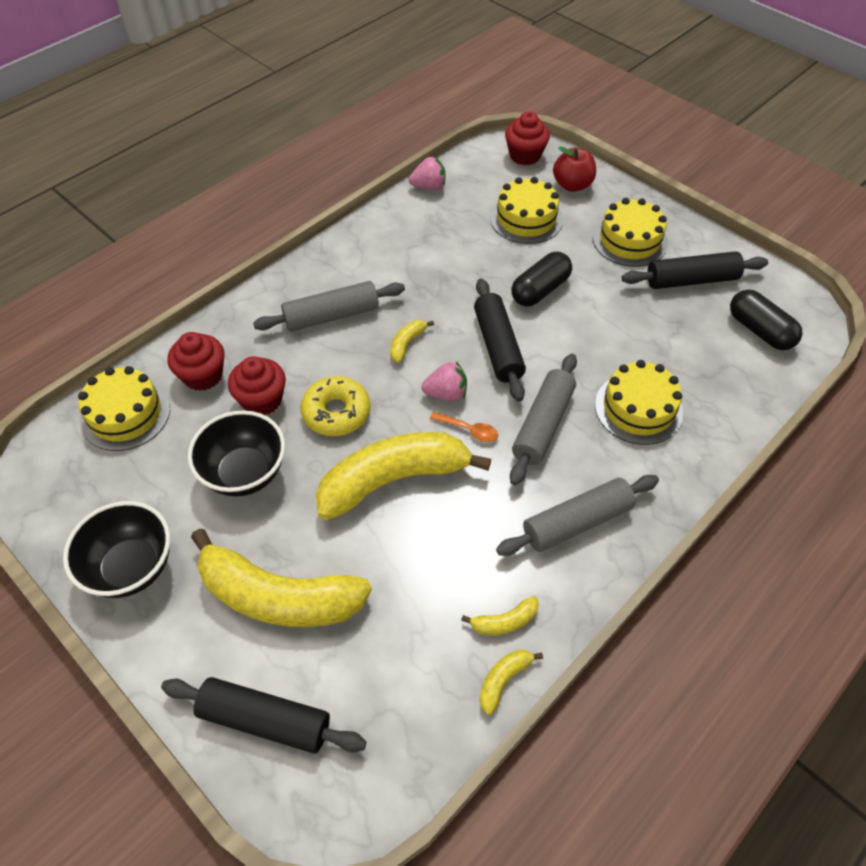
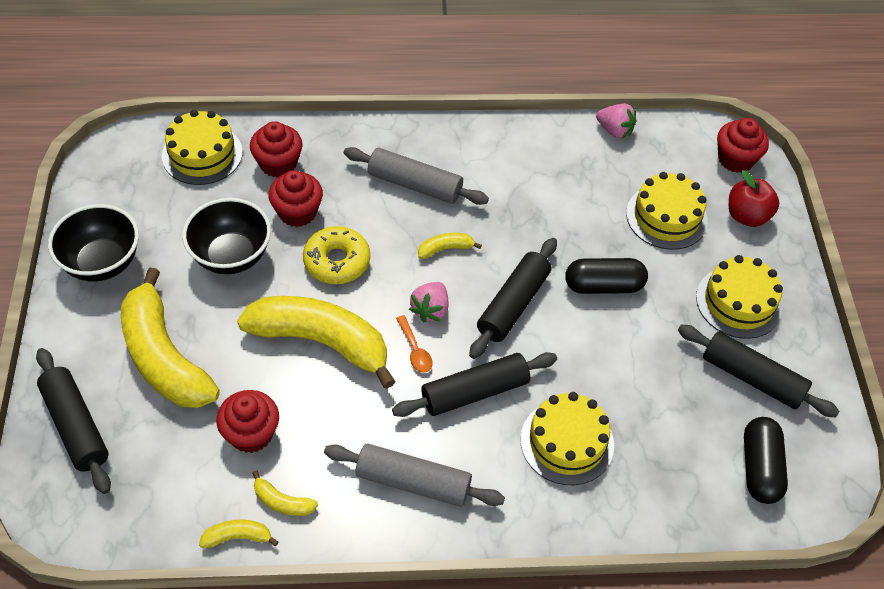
camera: 40 degrees right, 0 degrees up
pink strawberry [421,361,467,401] -> pink strawberry turned 75 degrees clockwise [409,282,448,323]
grey rolling pin [510,354,577,485] -> black rolling pin [392,352,557,417]
none -> red cupcake [216,390,279,453]

